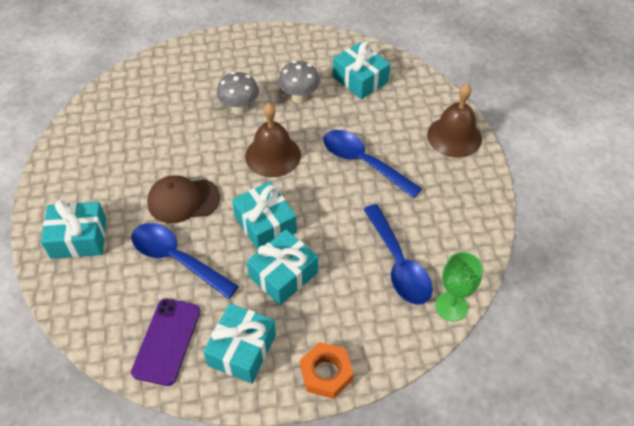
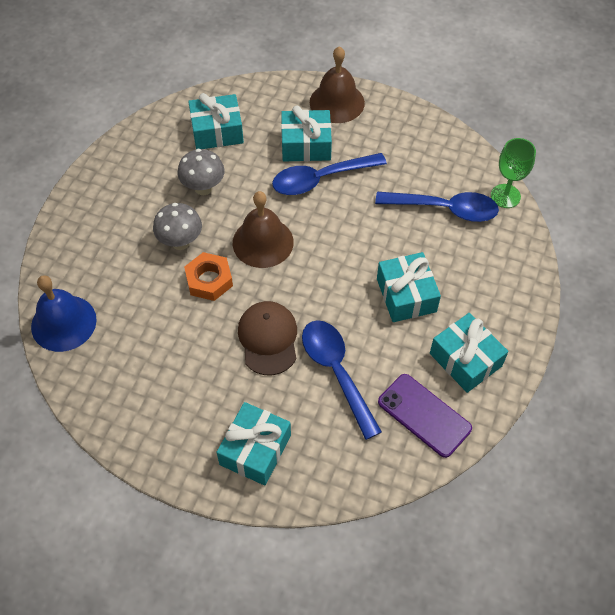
camera: 60 degrees left, 5 degrees up
blue spoon [131,223,239,299] -> blue spoon turned 90 degrees clockwise [302,320,382,440]
brown cap [147,175,220,223] -> brown cap turned 150 degrees clockwise [238,301,297,375]
turquoise gift [232,181,297,250] -> turquoise gift moved to [281,105,332,161]
orange nut [300,342,354,399] -> orange nut moved to [184,252,233,301]
none -> blue bell [31,275,97,352]

